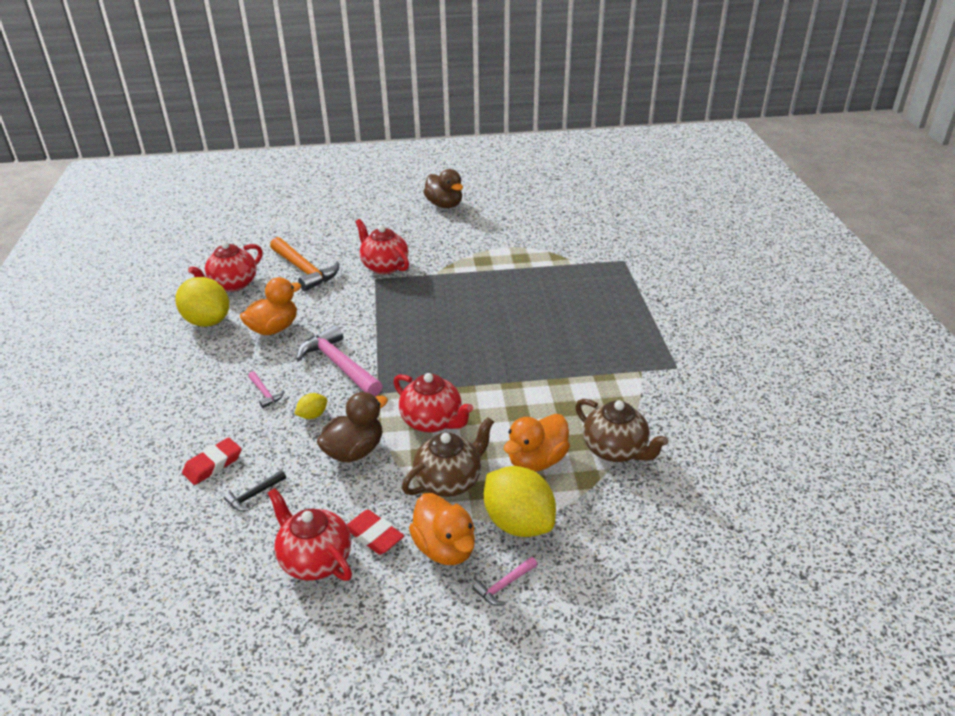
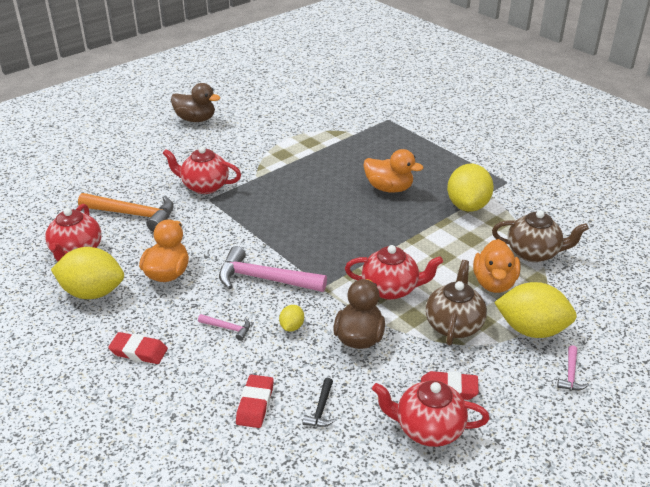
camera: 35 degrees left, 0 degrees up
orange duck [409,493,475,565] -> orange duck moved to [363,149,423,193]
none -> red eraser [108,332,168,364]
none -> yellow lemon [447,164,494,212]

